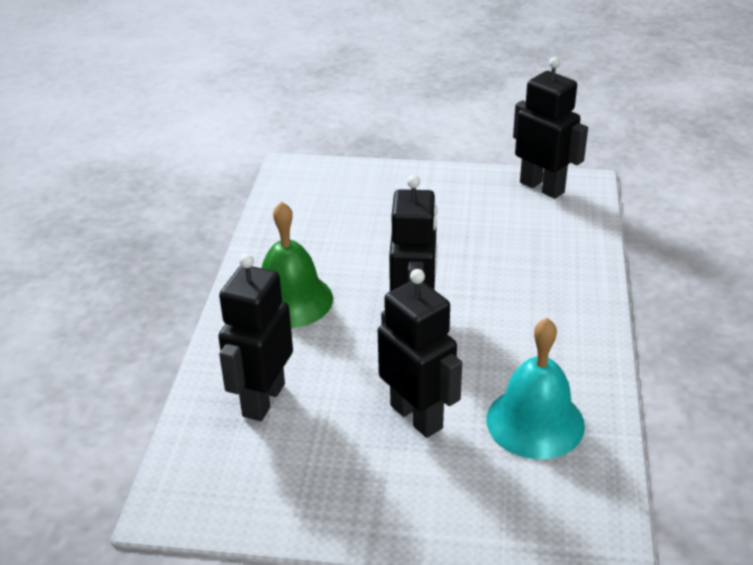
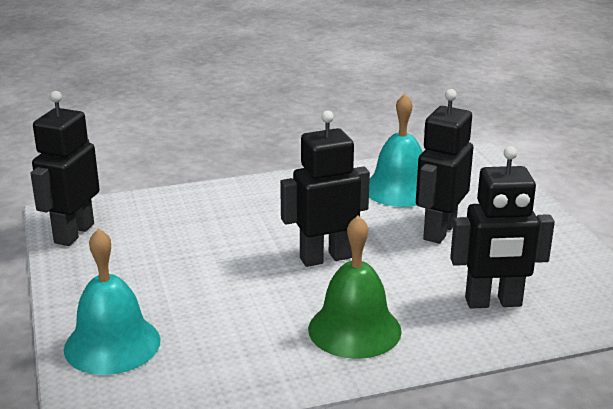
camera: 115 degrees left, 10 degrees down
none -> turquoise bell [64,228,161,375]

